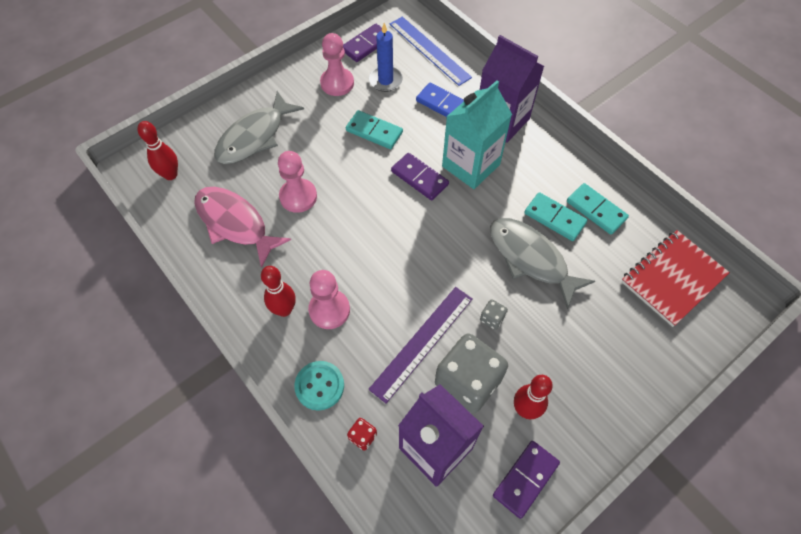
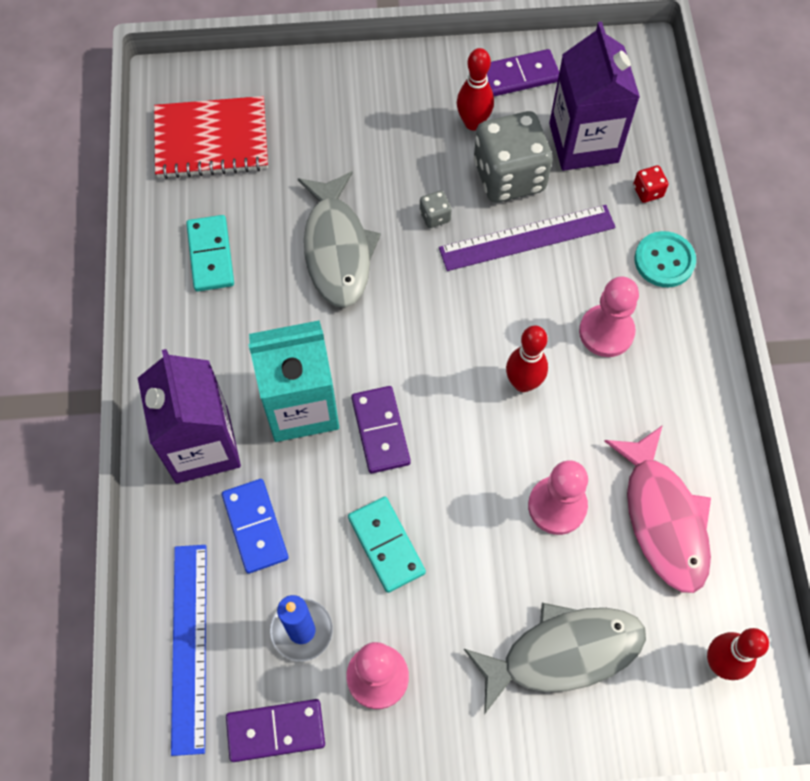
camera: 145 degrees left, 5 degrees up
red bowling pin [261,266,296,317] -> red bowling pin moved to [506,326,548,392]
turquoise domino [524,192,587,241] -> none

